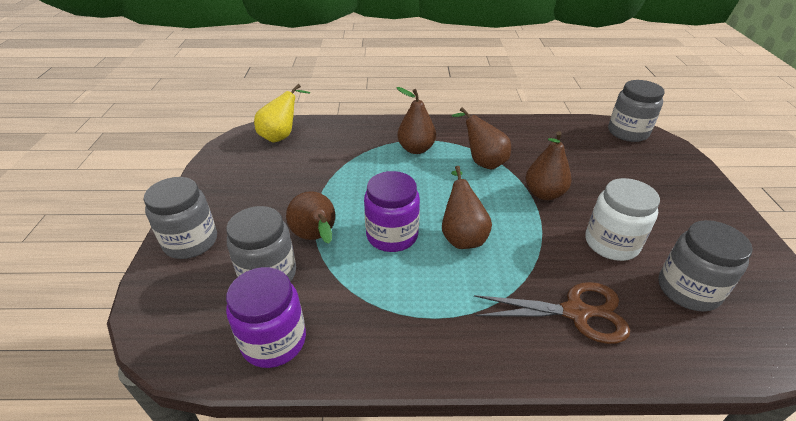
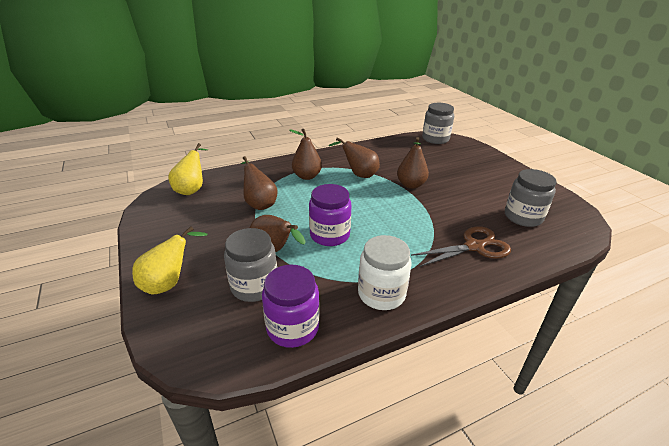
camera: 25 degrees left, 5 degrees down
grey jar [144,177,217,259] -> yellow pear [132,226,207,295]
brown pear [442,166,492,249] -> brown pear moved to [241,156,278,210]
white jar [585,178,660,261] -> white jar moved to [358,235,411,310]

